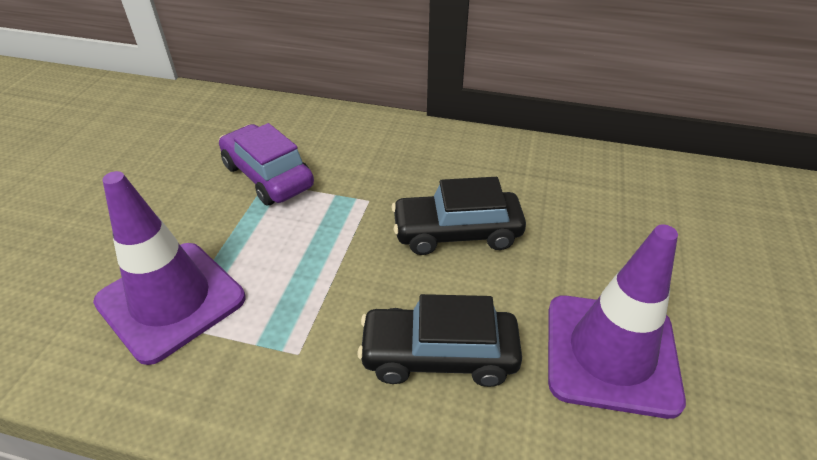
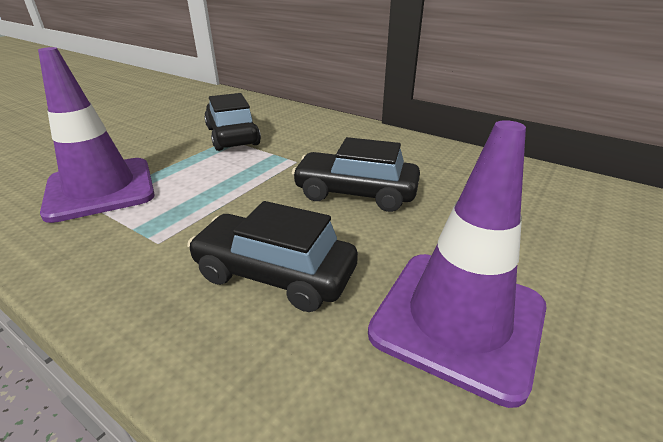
camera: 20 degrees right, 10 degrees down
purple car [219,123,314,205] -> black car [204,93,261,151]

